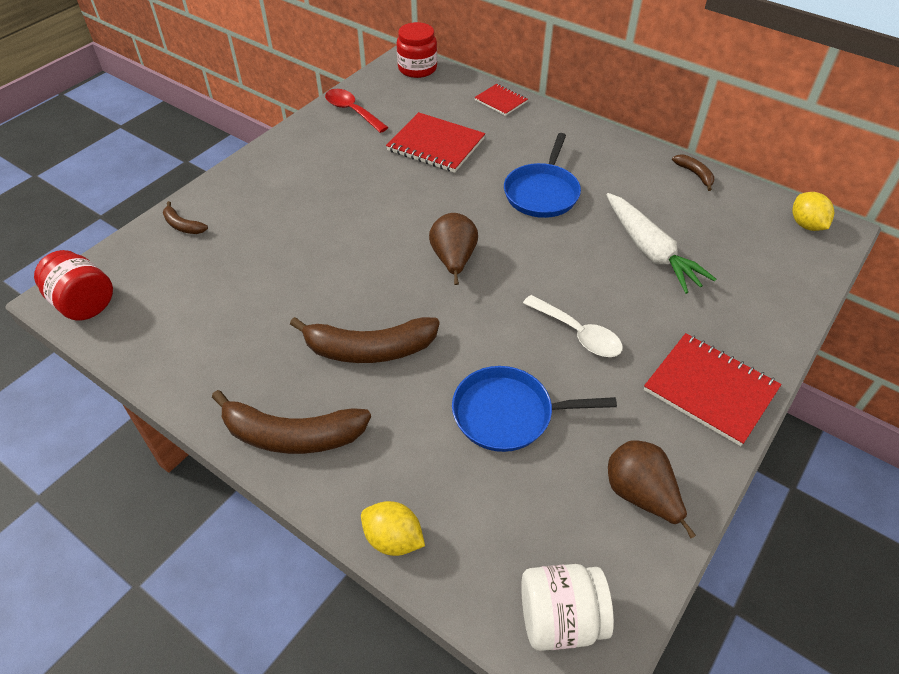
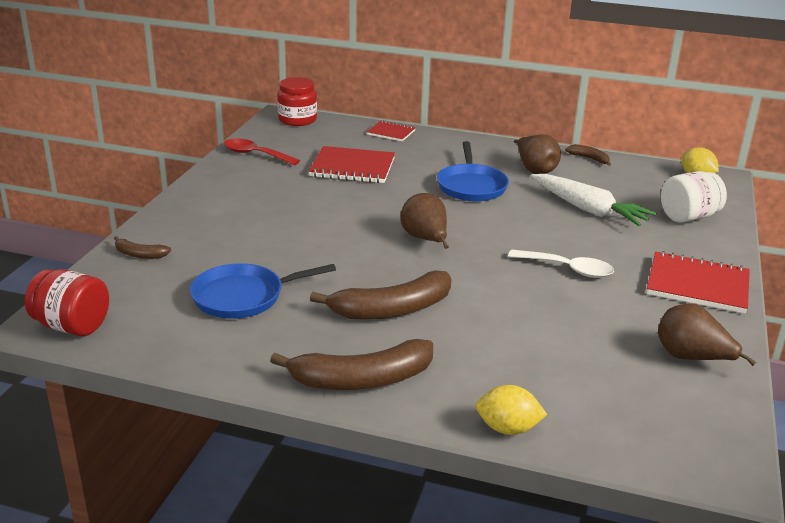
camera: 20 degrees left, 20 degrees down
blue pan [452,366,617,452] -> blue pan moved to [190,263,336,319]
white jar [521,564,614,651] -> white jar moved to [661,171,727,223]
none -> brown pear [514,135,561,174]

